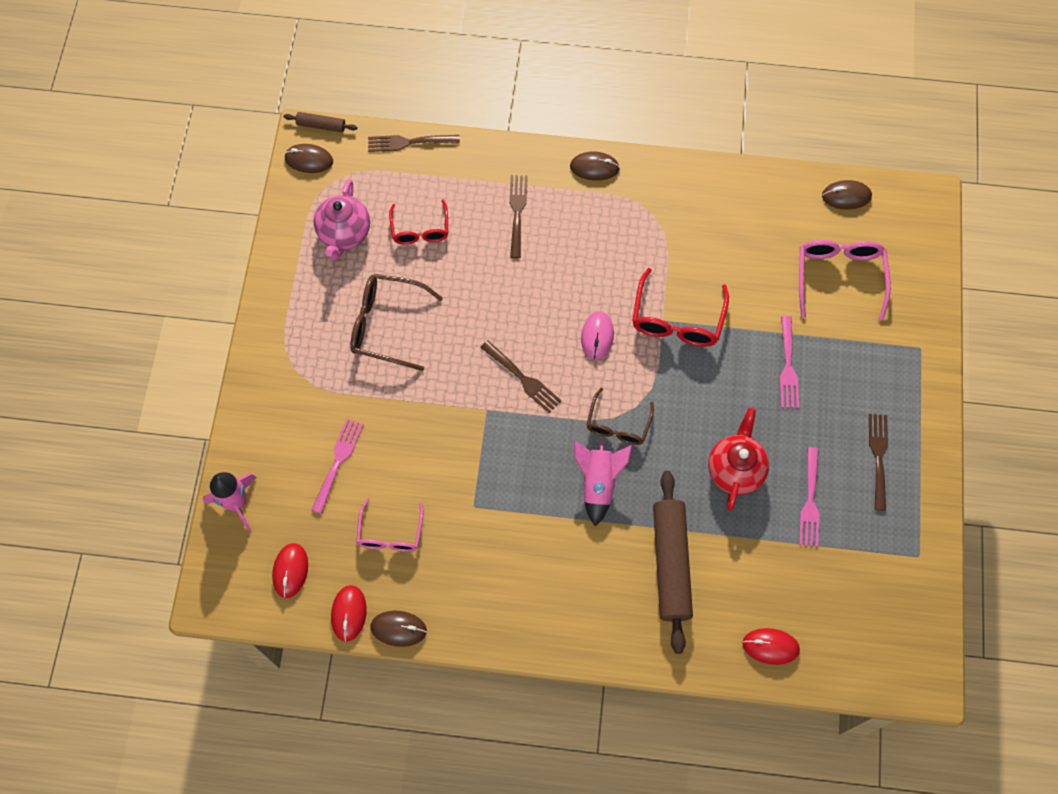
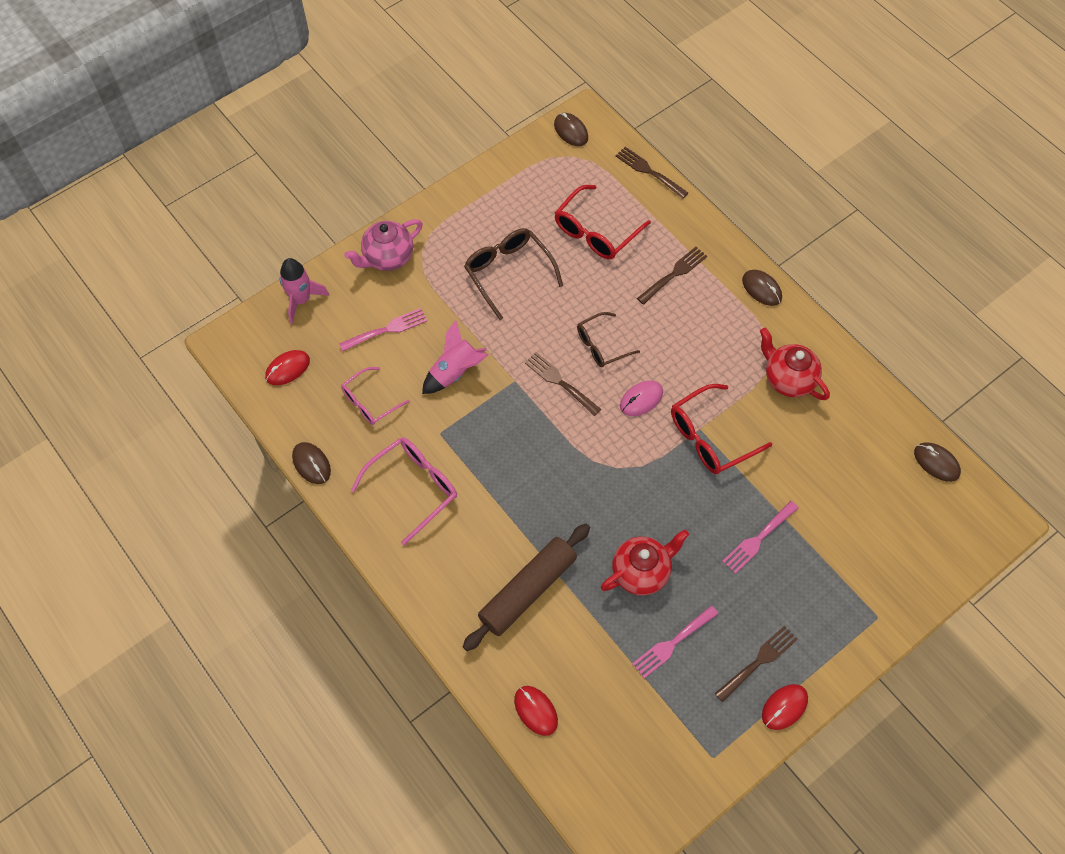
camera: 45 degrees right, 5 degrees down
brown rolling pin [284,112,357,132] -> none
pink teapot [314,179,370,260] -> pink teapot moved to [344,219,423,271]
red mouse [331,585,367,642] -> red mouse moved to [762,684,808,730]
red glasses [389,200,448,244] -> red glasses [555,185,651,259], size x1.51
brown fork [480,340,561,413] -> brown fork turned 135 degrees clockwise [525,352,601,416]
pink rocket [574,440,632,526] -> pink rocket moved to [422,320,489,394]
brown glasses [587,388,654,445] -> brown glasses moved to [577,312,640,367]
pink glasses [799,240,891,320] -> pink glasses moved to [351,438,457,545]
none -> red teapot [760,328,830,400]

